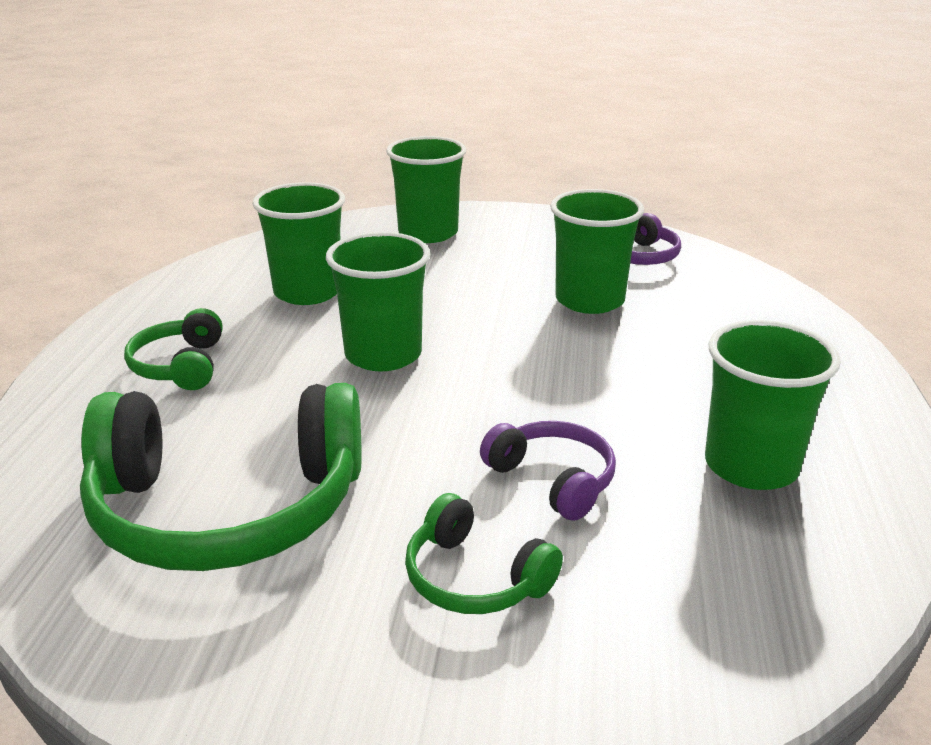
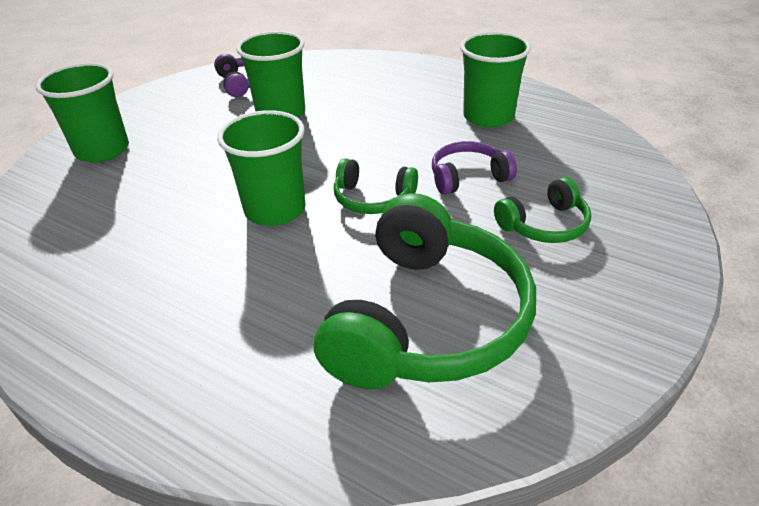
camera: 65 degrees left, 10 degrees up
green headphones [124,308,223,390] -> green headphones moved to [334,158,418,214]
green cup [252,182,345,305] -> none

